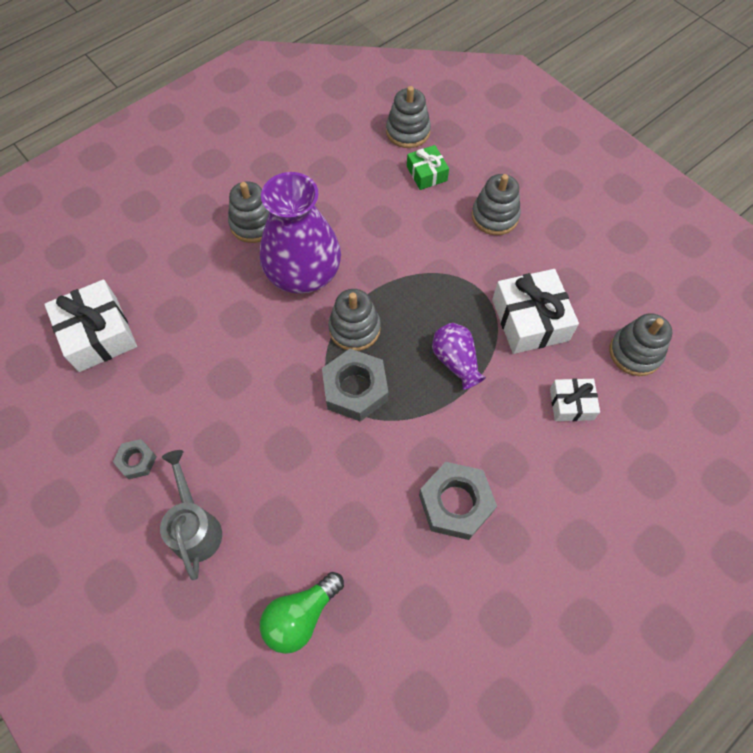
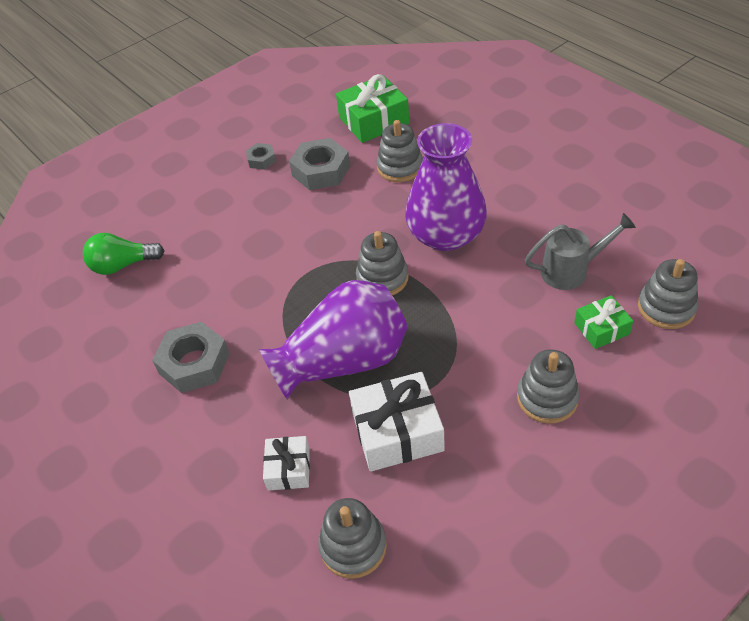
camera: 95 degrees right, 15 degrees down
white gift [44,279,137,372] -> green gift [336,74,409,143]
grey watering can [160,450,222,580] -> grey watering can moved to [525,213,636,290]
grey stacking toy [228,181,269,243] -> grey stacking toy moved to [377,120,423,182]
green light bulb [260,572,344,654] -> green light bulb turned 60 degrees counterclockwise [83,233,164,275]
grey nut [322,349,388,422] -> grey nut moved to [289,138,350,190]
purple vase [432,323,486,390] -> purple vase [259,280,408,399], size x2.02

